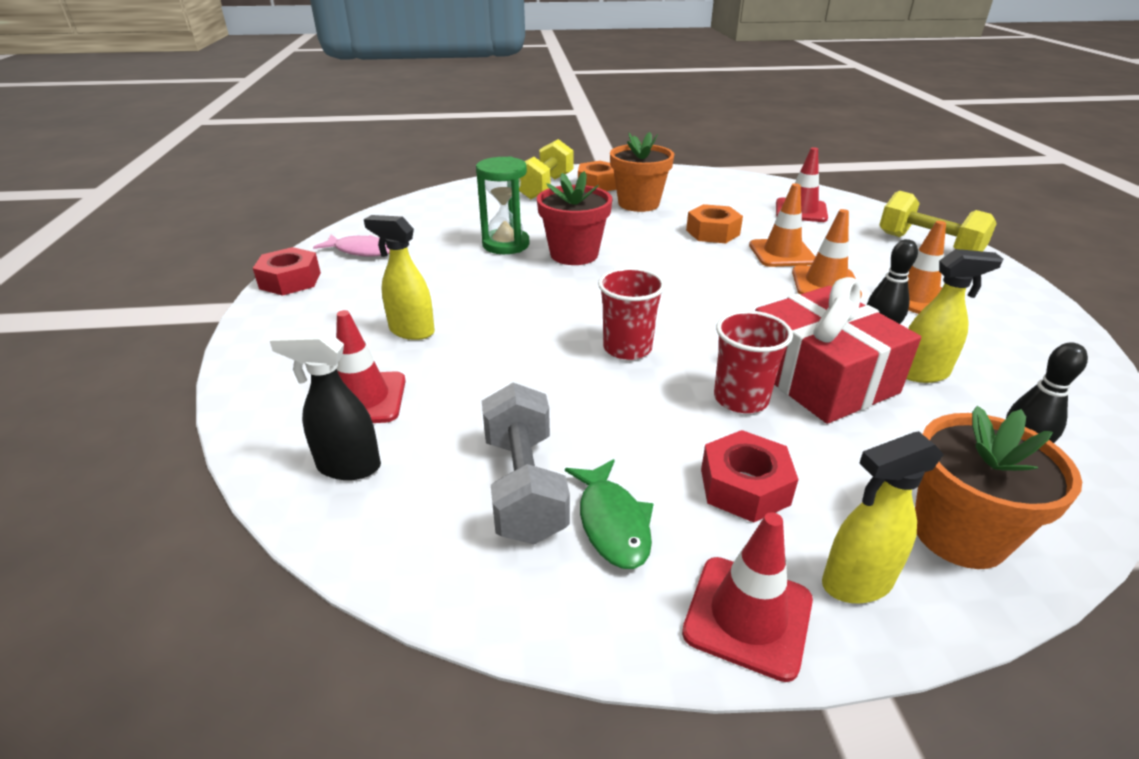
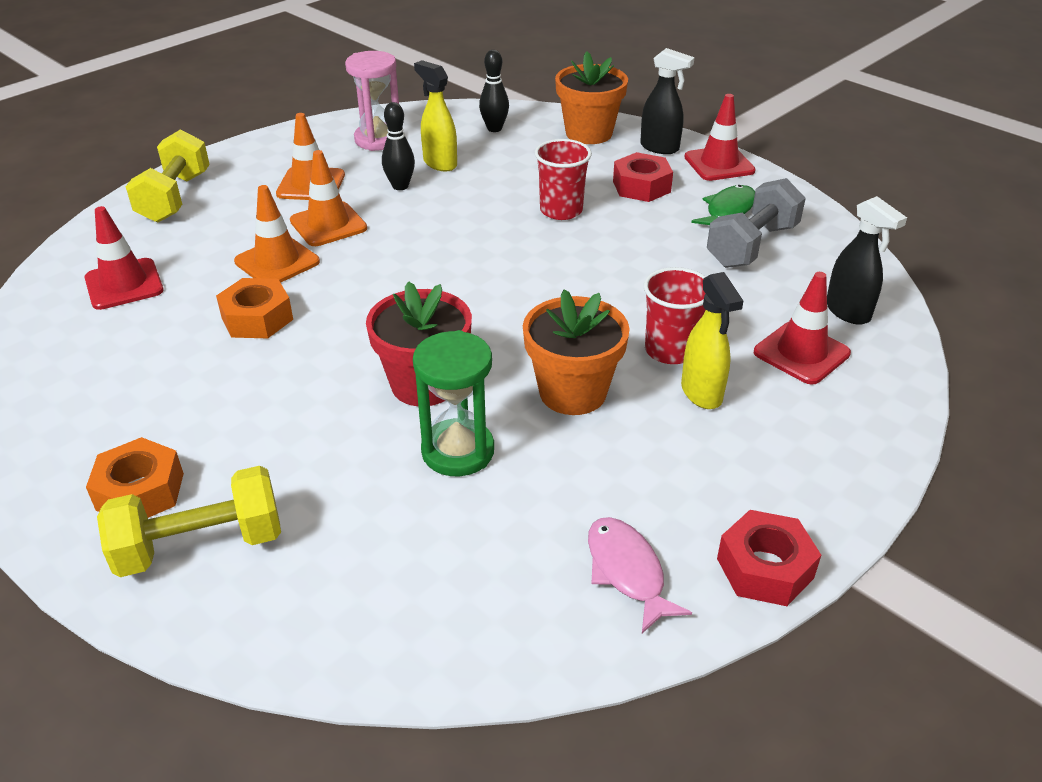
camera: 130 degrees left, 5 degrees up
red cup [598,267,665,360] -> red cup moved to [644,267,706,364]
orange flower pot [610,132,674,212] -> orange flower pot moved to [523,290,630,415]
red gift [755,277,921,424] -> none
yellow spray bottle [822,431,944,603] -> black spray bottle [640,48,695,154]
none -> pink hourglass [345,51,399,151]

